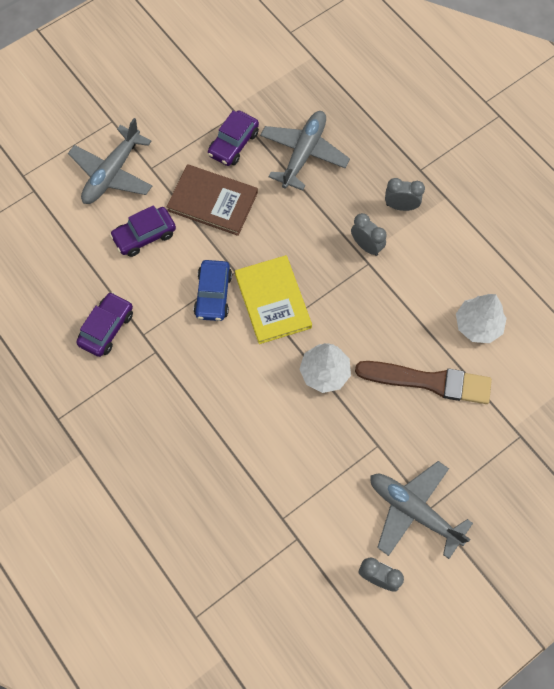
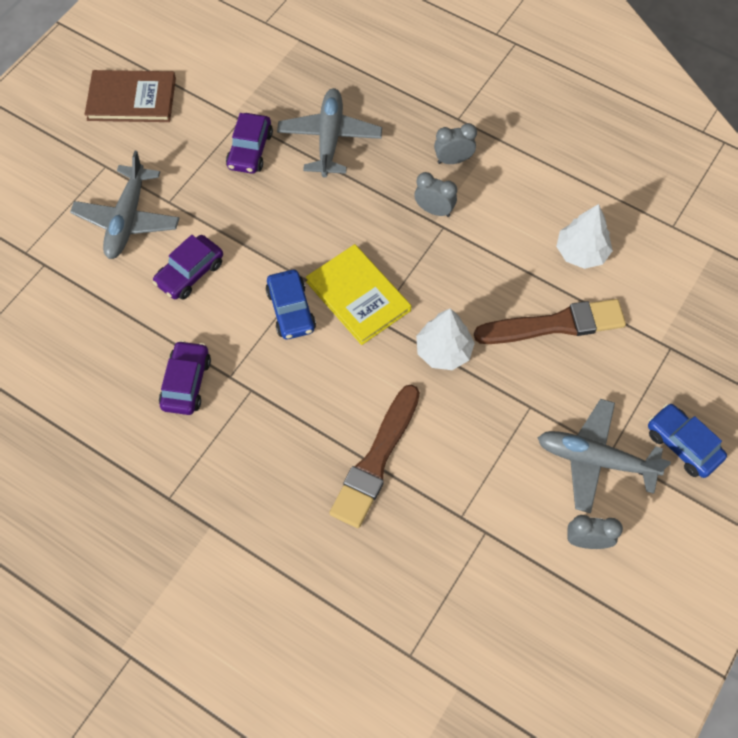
camera: 20 degrees left, 5 degrees down
brown book [166,164,258,236] -> brown book moved to [85,70,176,122]
none -> brown brush [329,385,420,528]
none -> blue car [648,403,727,478]

